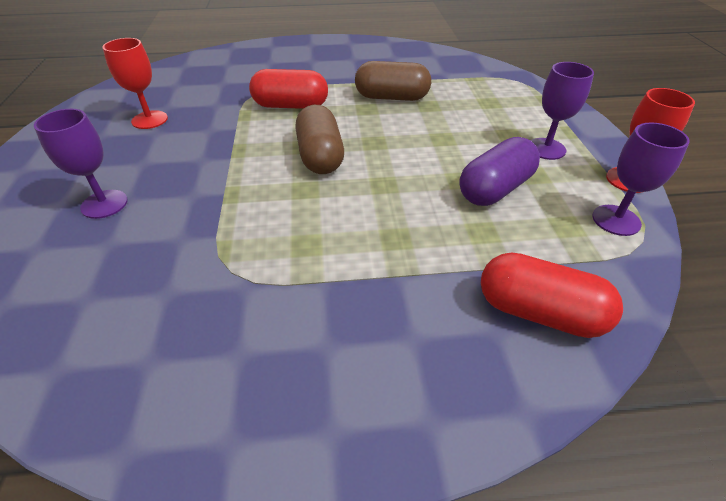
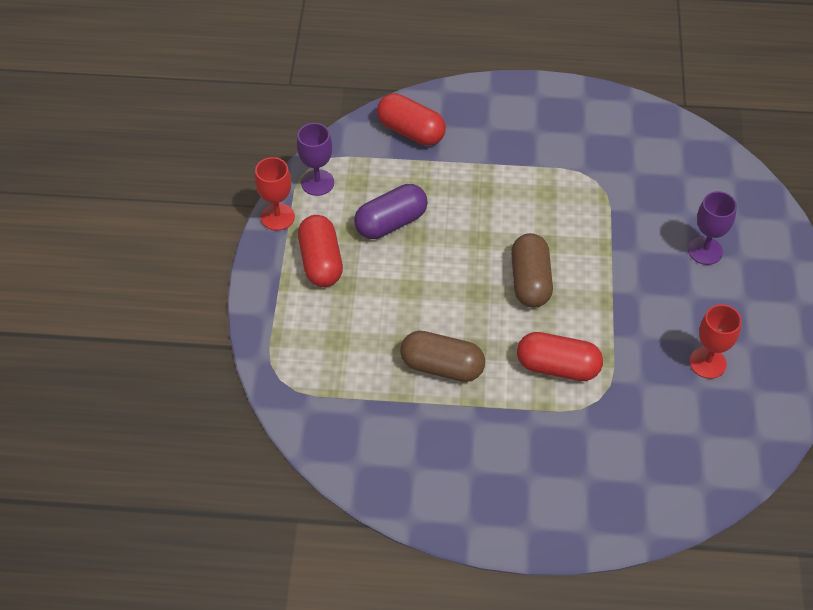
camera: 170 degrees left, 10 degrees up
purple goblet [530,62,594,160] -> red capsule [298,215,343,287]

